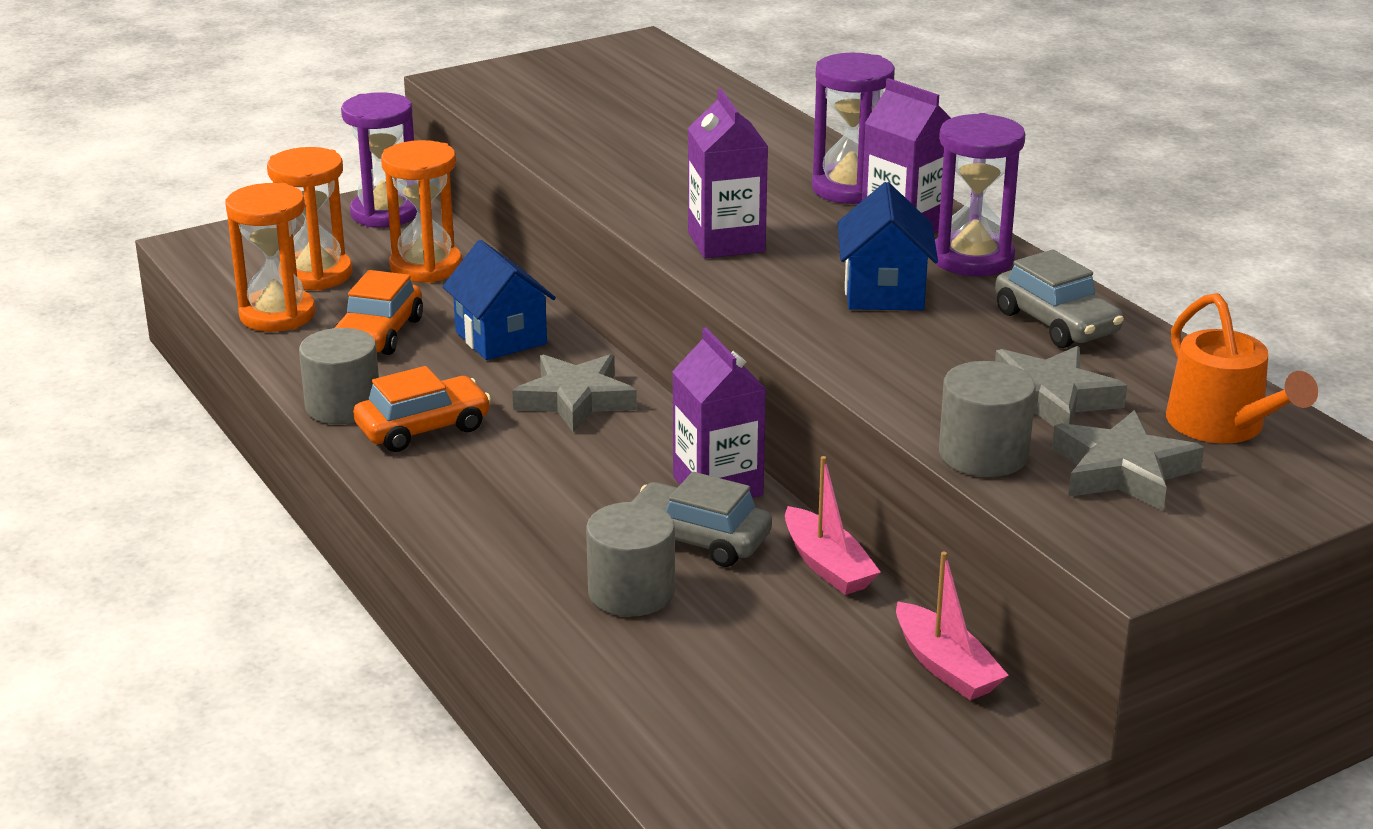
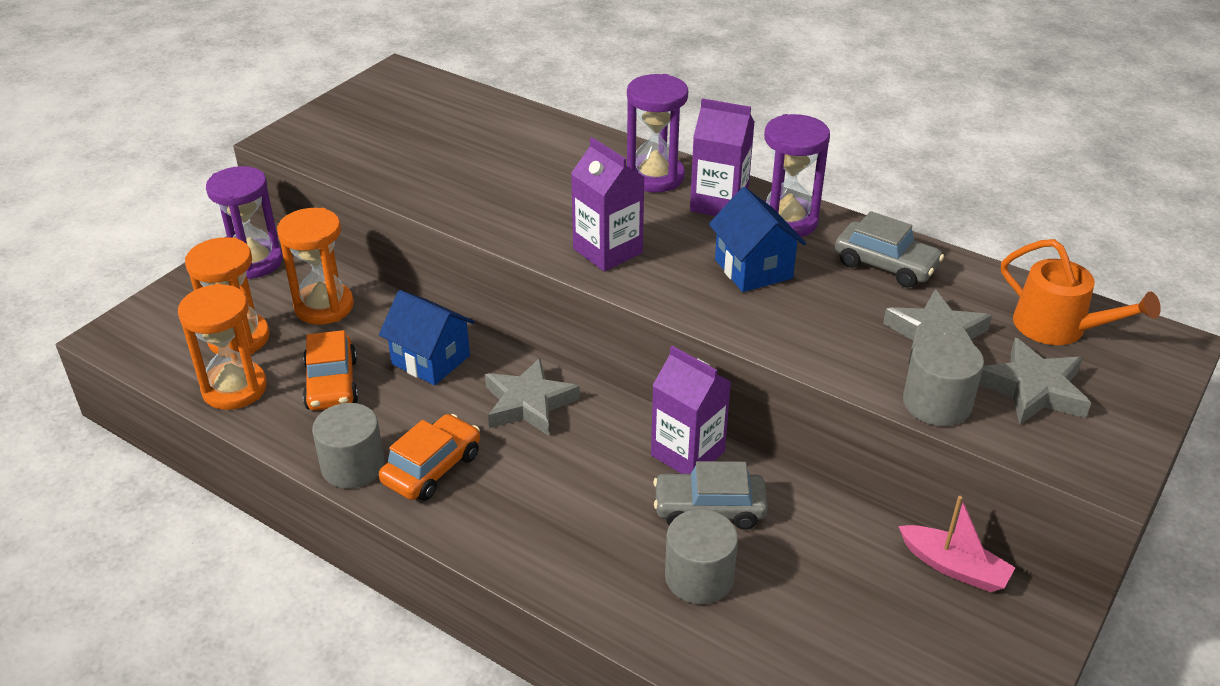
camera: 25 degrees left, 10 degrees up
pink boat [785,456,881,595] -> none

